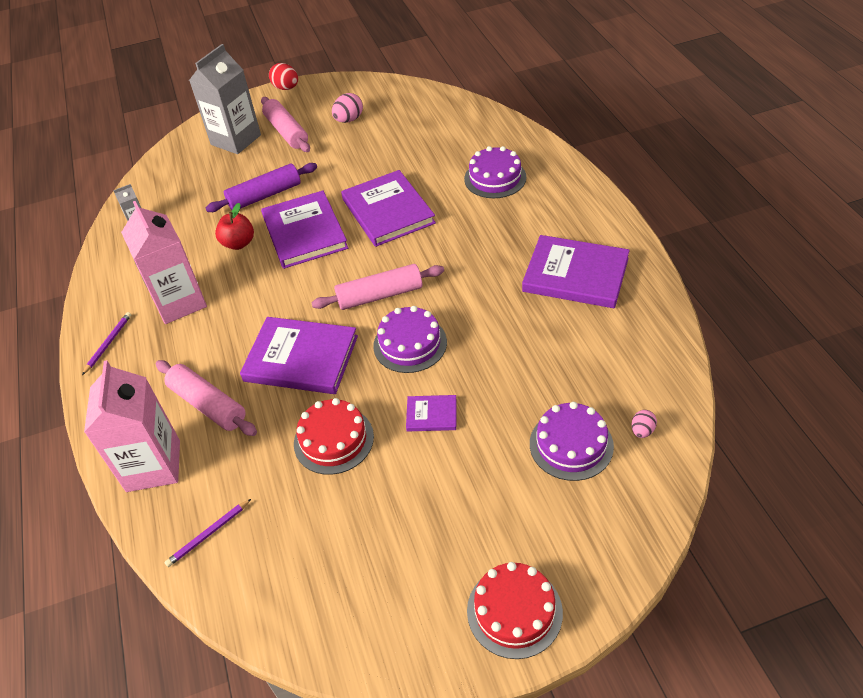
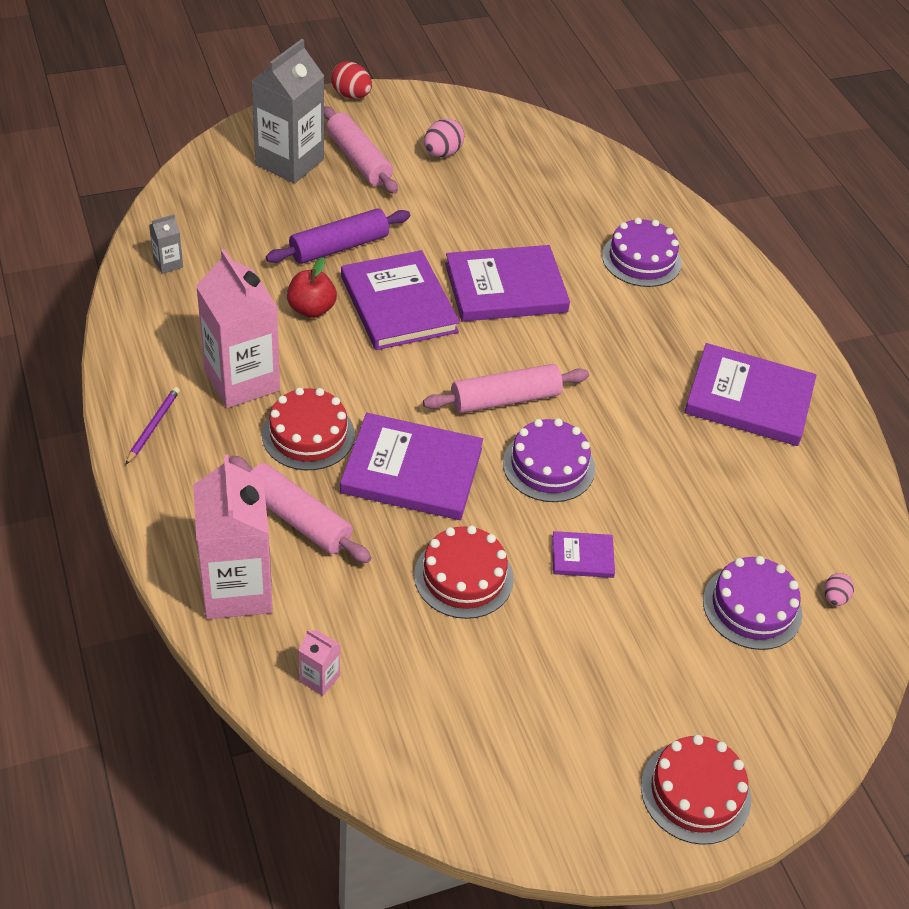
camera: 10 degrees left, 0 degrees up
purple pencil [165,499,251,567] -> pink carton [298,630,341,696]
purple book [341,170,436,247] -> purple book turned 75 degrees counterclockwise [445,245,570,322]
none -> red cake [262,387,355,470]

